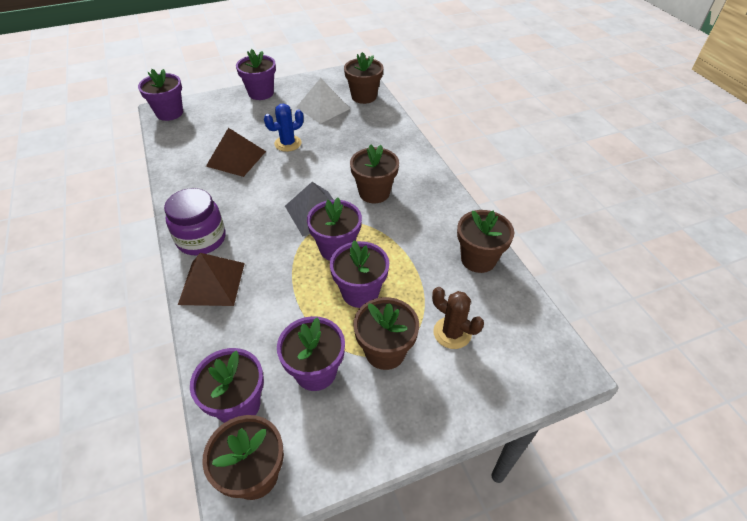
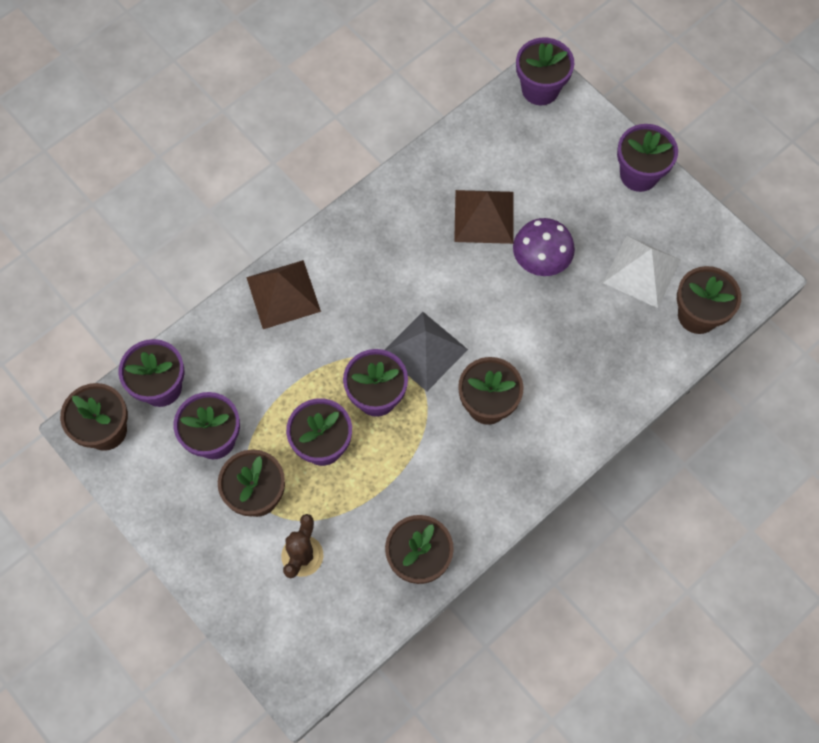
camera: 70 degrees right, 20 degrees up
purple jar [164,188,226,255] -> none
blue cactus [264,104,304,152] -> purple mushroom [513,218,575,276]

